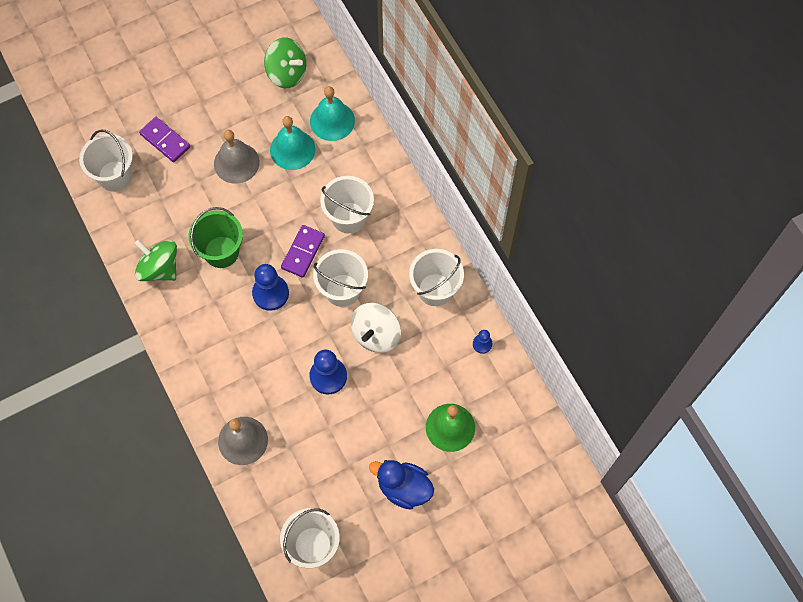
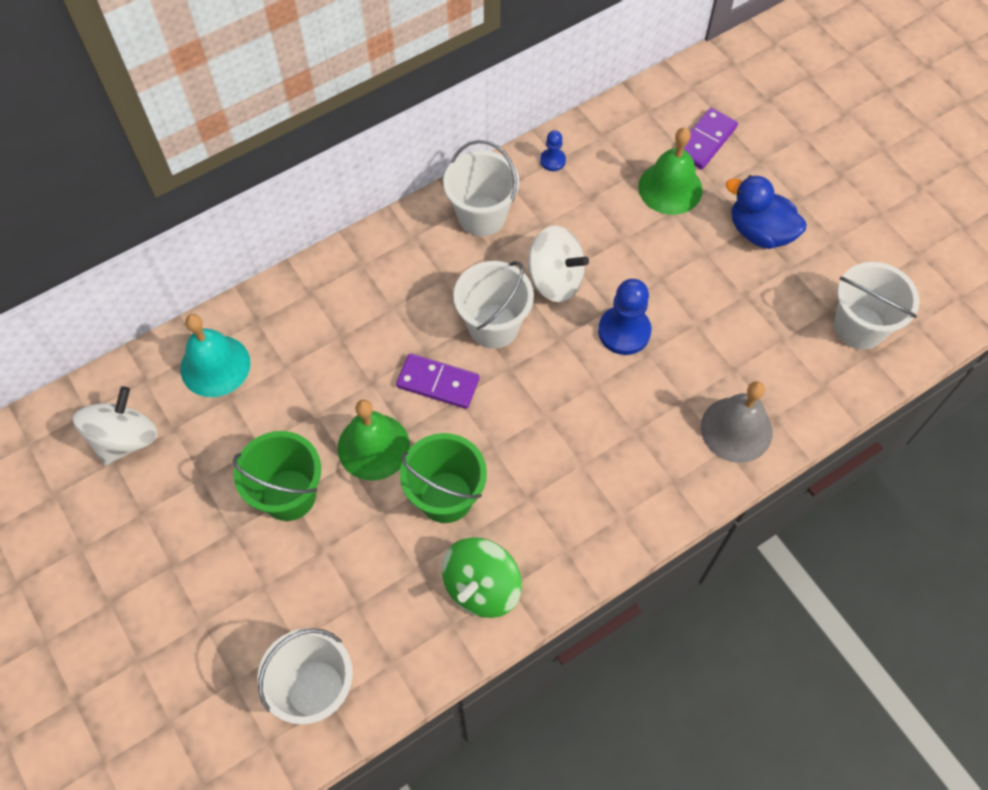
camera: 95 degrees left, 5 degrees down
purple domino [139,117,190,162] -> purple domino moved to [684,108,738,170]
grey bell [214,130,260,184] -> green bucket [233,431,321,521]
blue pawn [252,264,289,311] -> none
green spinning top [264,37,306,88] -> white spinning top [73,386,158,466]
turquoise bell [270,116,315,170] -> none
white bucket [320,176,374,233] -> none
blue duck [369,460,434,509] -> blue duck turned 105 degrees clockwise [726,175,807,249]
none -> green bell [338,400,410,480]

